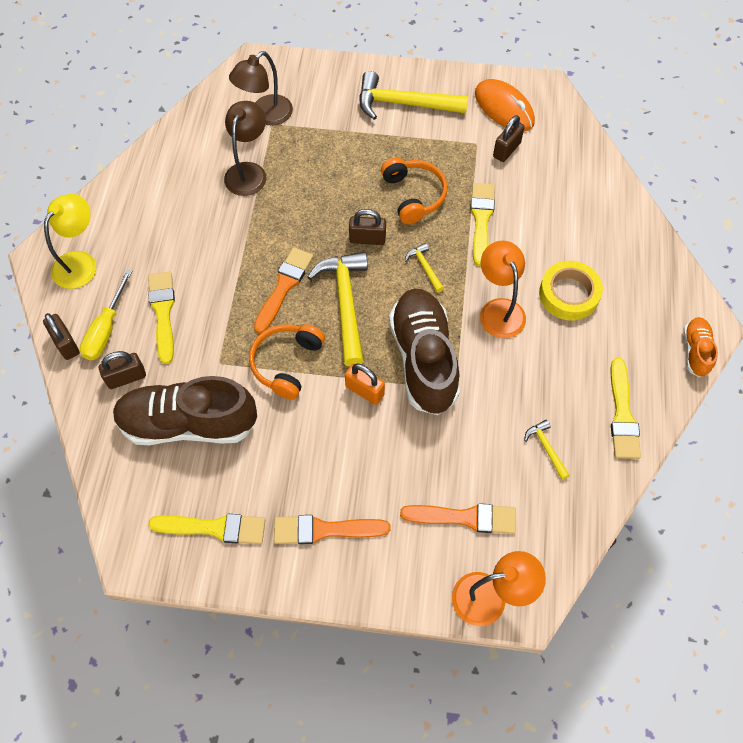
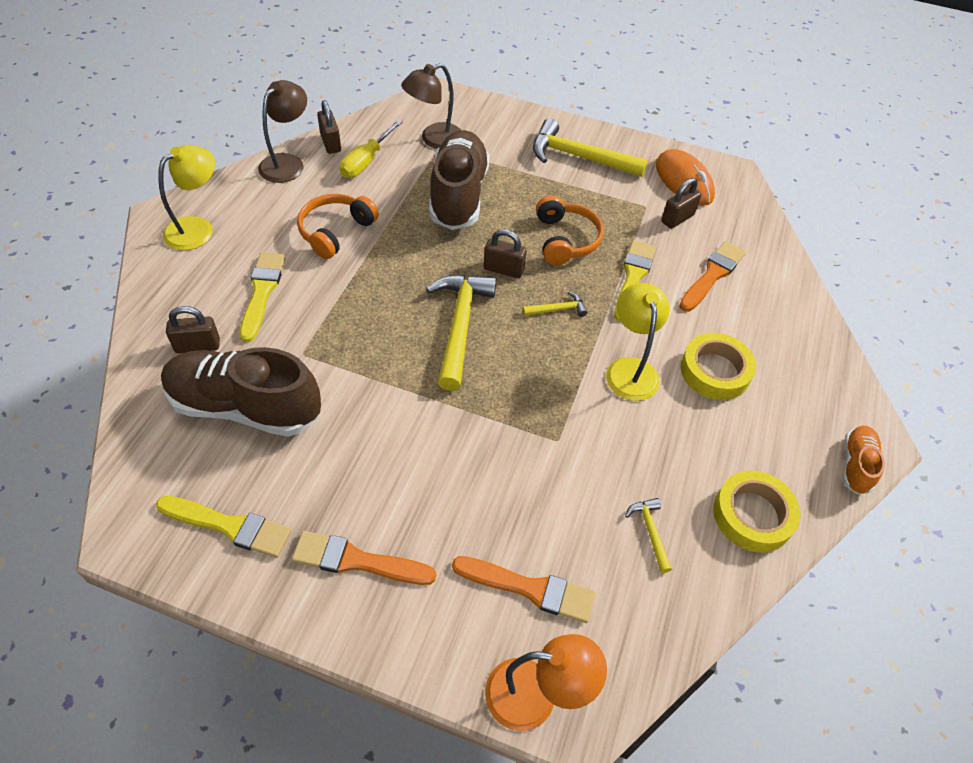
camera: 10 degrees right, 10 degrees down
brown padlock [43,313,80,360] -> brown padlock moved to [317,100,341,154]
yellow screwdriver [80,269,132,360] -> yellow screwdriver moved to [340,120,403,178]
brown lamp [224,101,267,196] -> brown lamp moved to [258,80,307,183]
orange headphones [249,324,325,400] -> orange headphones moved to [297,194,379,259]
orange brush [254,247,313,334] -> orange brush moved to [679,241,746,312]
orange padlock [345,364,385,405] -> none
brown shoe [389,289,460,415] -> brown shoe moved to [429,130,490,230]
yellow hammer [405,243,444,293] -> yellow hammer turned 90 degrees clockwise [523,291,588,317]
orange lamp [480,241,526,338] -> yellow lamp [606,283,670,401]
yellow brush [611,358,641,459] -> yellow tape [713,471,801,553]

